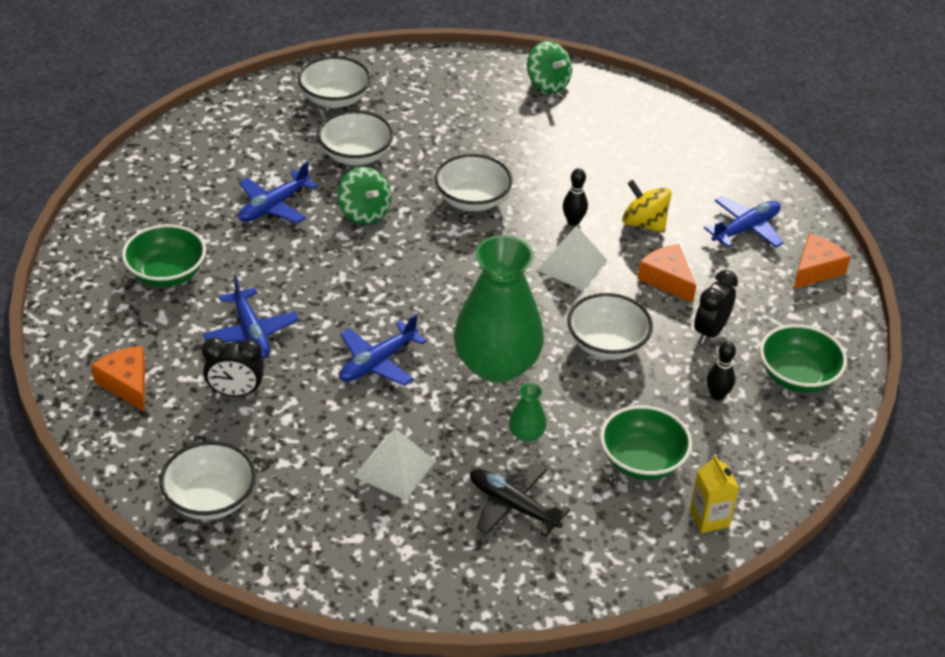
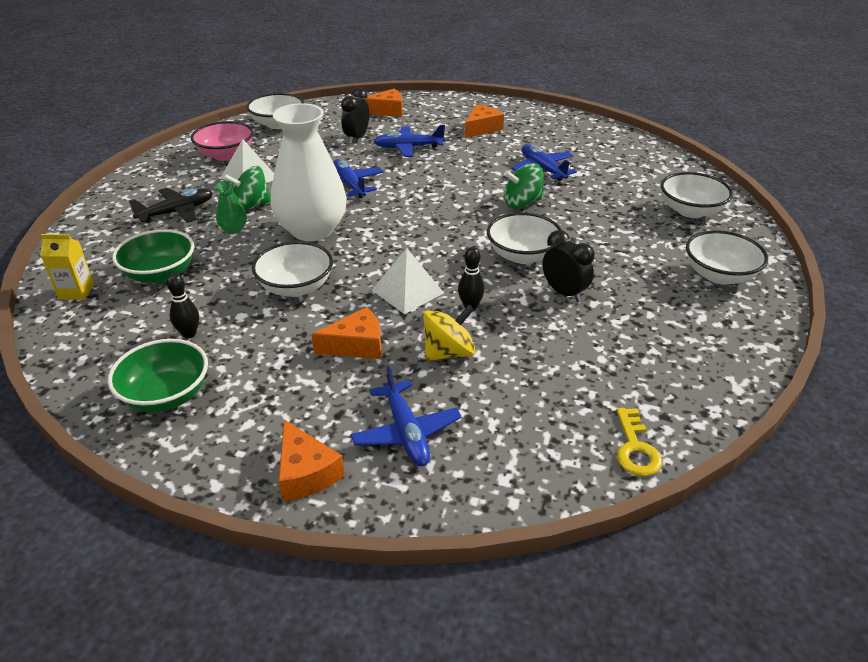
camera: 110 degrees right, 5 degrees down
green bowl [122,224,206,287] -> orange cheese [465,105,504,138]
white bowl [317,110,394,165] -> white bowl moved to [686,230,768,285]
green vase [453,235,544,383] -> white vase [271,103,347,241]
green spinning top [527,41,572,93] -> green spinning top moved to [223,166,271,211]
black clock [694,270,738,344] -> black clock moved to [543,230,595,302]
none -> pink bowl [191,121,254,161]
none -> yellow key [616,408,662,476]

